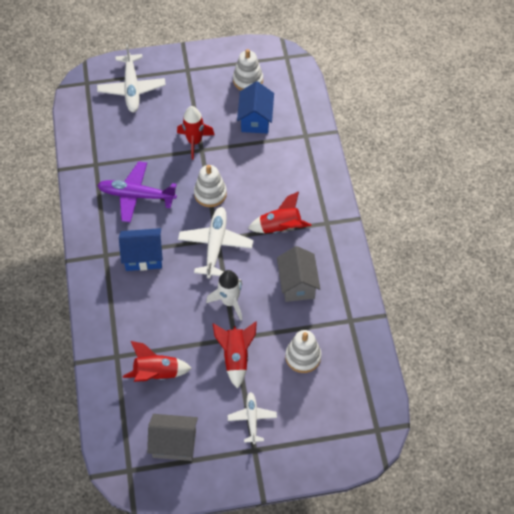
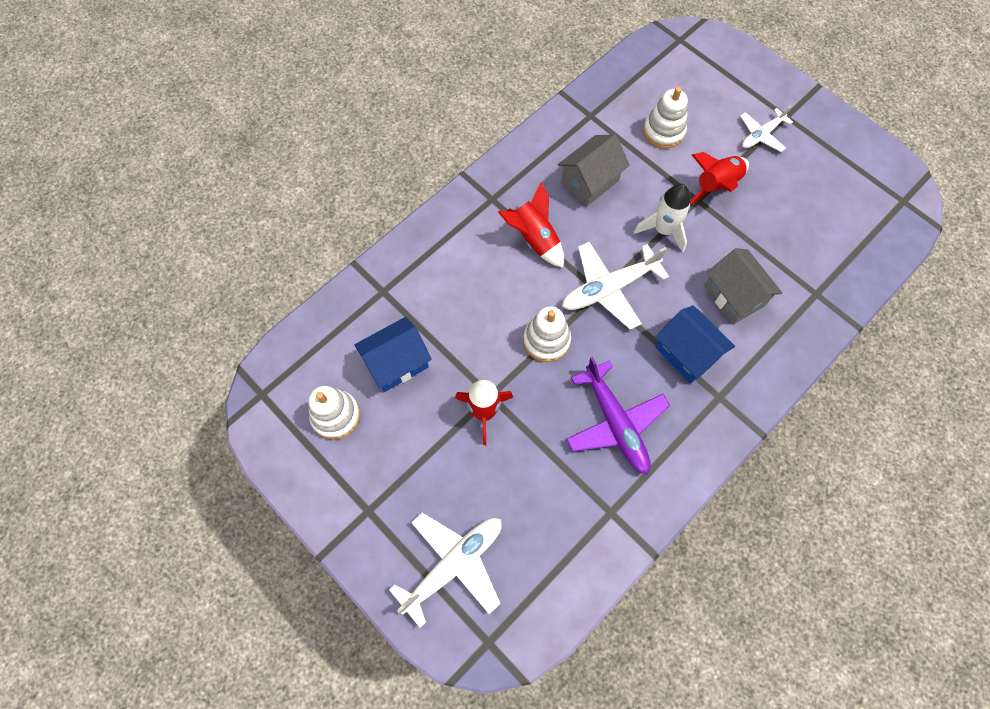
camera: 125 degrees left, 10 degrees up
red rocket [123,341,192,382] -> none
grey house [147,414,198,461] -> grey house moved to [704,248,782,324]

